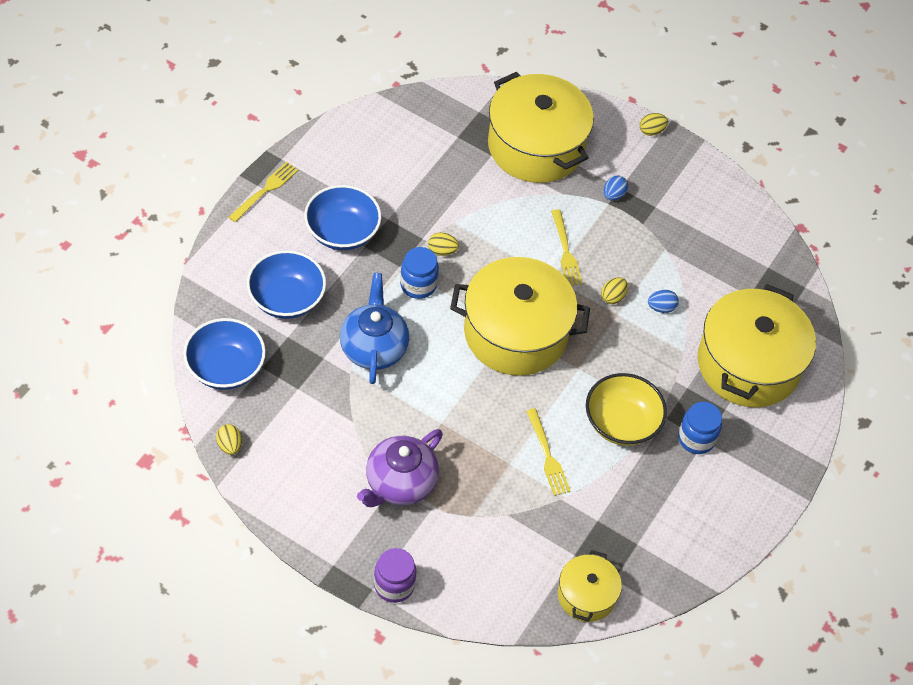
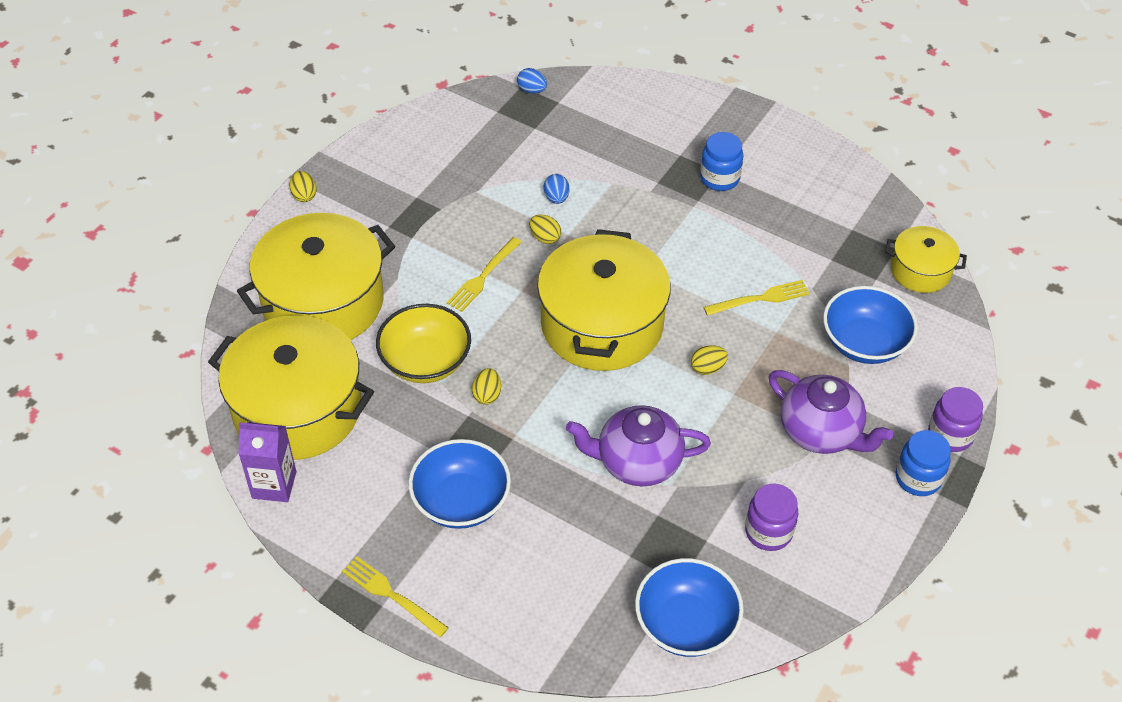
camera: 85 degrees left, 5 degrees down
yellow egg [216,424,242,455] -> yellow egg moved to [691,345,728,375]
blue bowl [247,250,326,319] -> blue bowl moved to [823,286,918,364]
blue teapot [340,273,409,384] -> purple teapot [566,405,711,486]
blue jar [400,247,439,299] -> blue jar moved to [896,430,951,496]
yellow fork [551,209,583,286] -> yellow fork turned 135 degrees clockwise [447,237,522,312]
yellow bowl [586,373,667,446] -> yellow bowl moved to [376,304,471,383]
blue egg [604,175,628,201] -> blue egg moved to [517,68,547,94]
yellow pot [698,284,816,407] -> yellow pot moved to [208,315,374,460]
none -> purple carton [238,422,296,502]
none -> purple jar [745,483,798,551]

